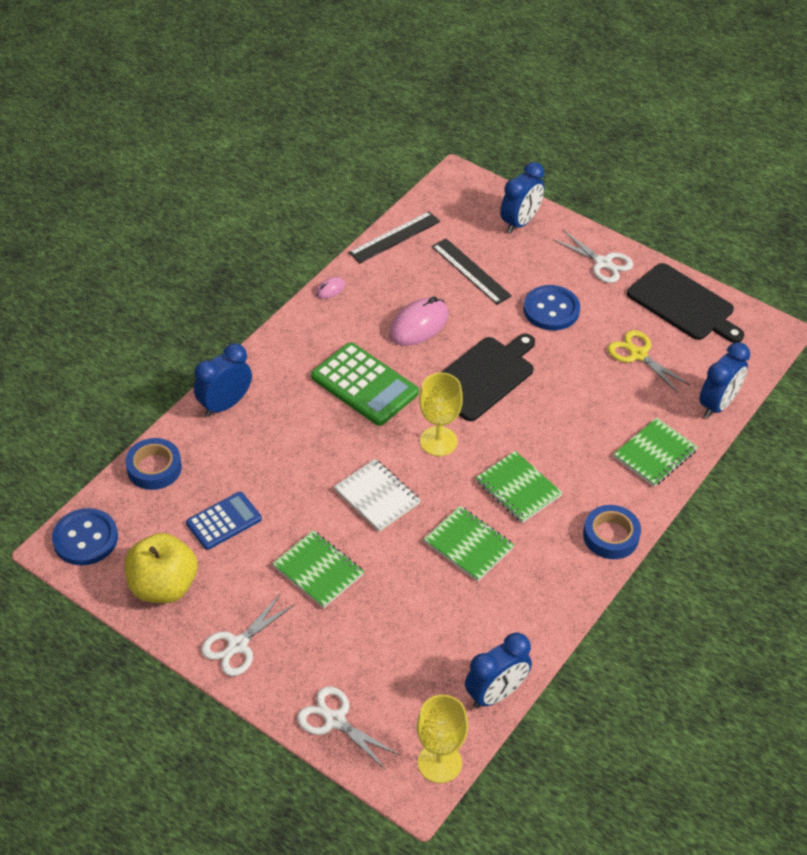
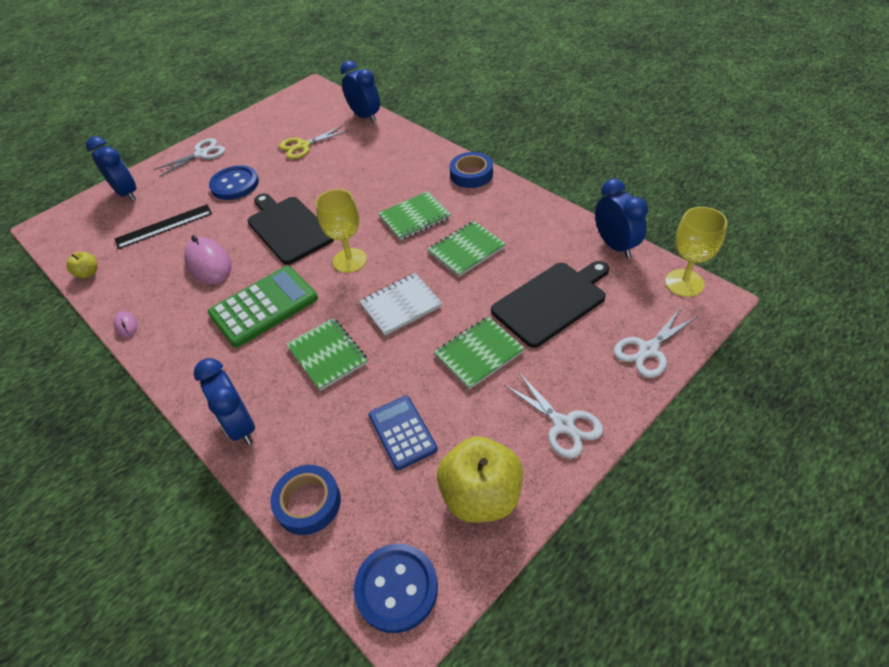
camera: 75 degrees left, 0 degrees up
black ruler [349,211,440,263] -> yellow apple [66,252,98,279]
green notebook [614,418,698,487] -> green notebook moved to [286,318,368,391]
black cutting board [627,263,744,343] -> black cutting board moved to [491,261,609,348]

